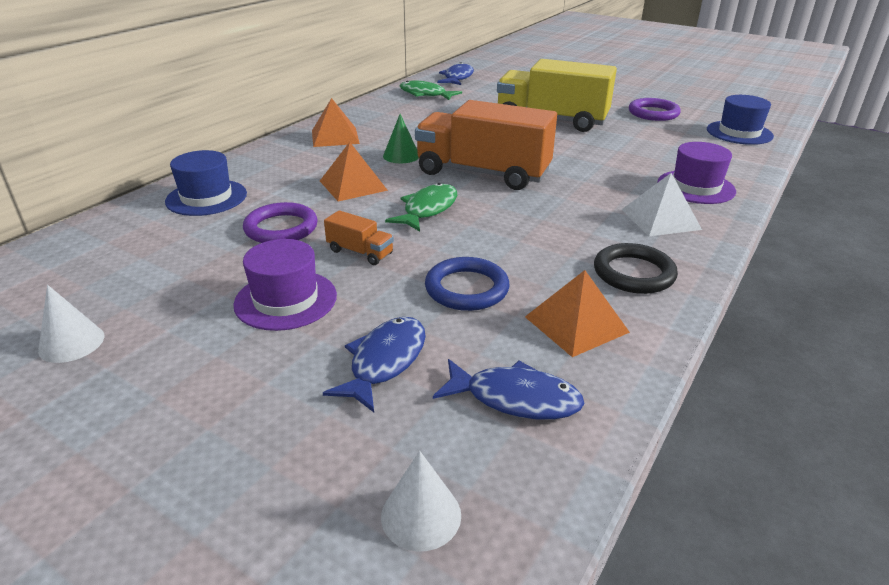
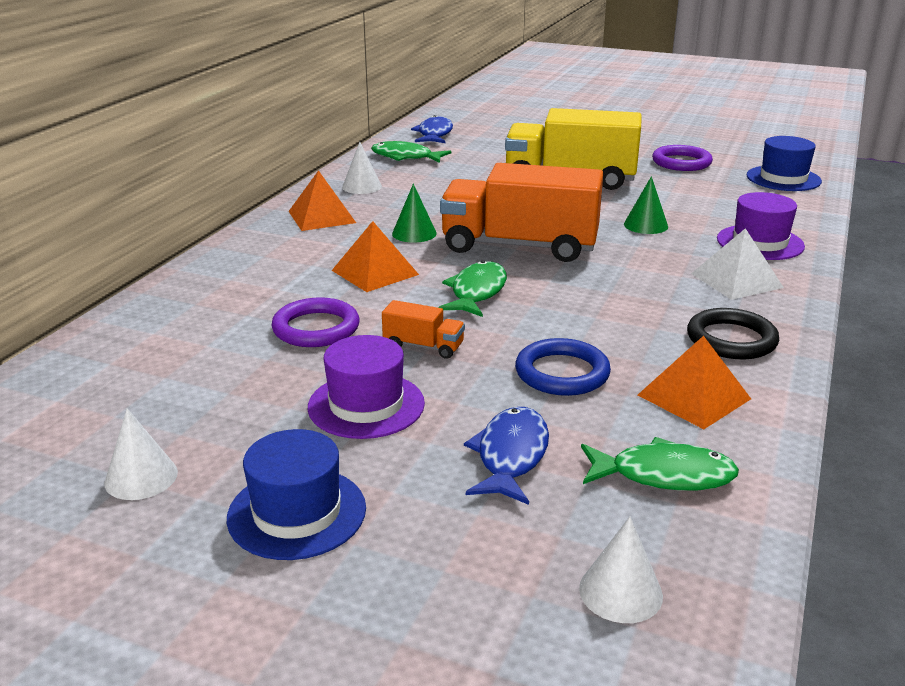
camera: 10 degrees left, 5 degrees down
blue hat [165,150,247,216] -> blue hat moved to [227,429,366,560]
blue fish [433,359,585,420] -> green fish [581,437,739,490]
none -> white cone [342,142,382,194]
none -> green cone [624,176,668,234]

